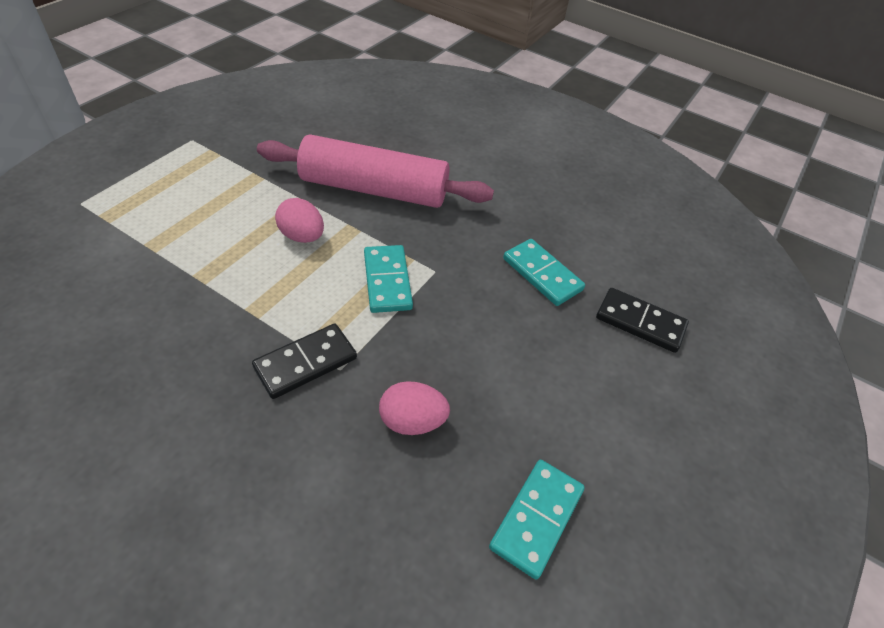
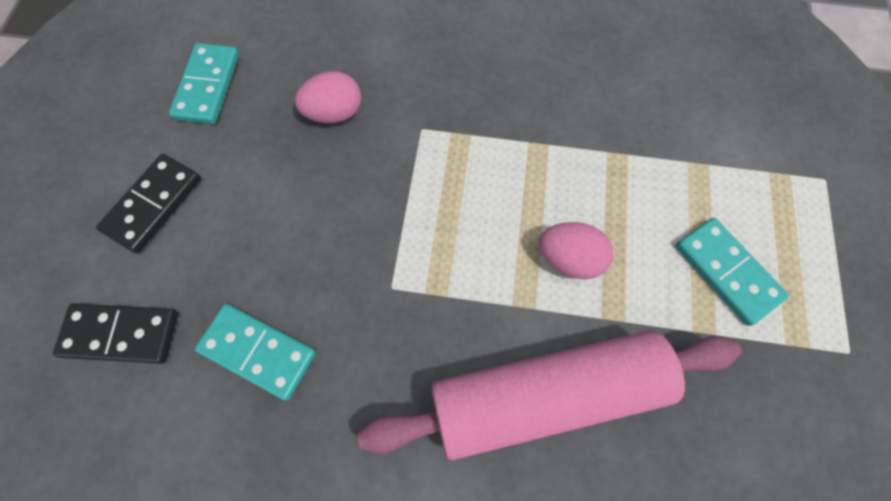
camera: 160 degrees right, 20 degrees up
black domino [252,323,357,399] -> black domino moved to [96,154,201,253]
turquoise domino [364,245,413,313] -> turquoise domino moved to [676,218,789,326]

